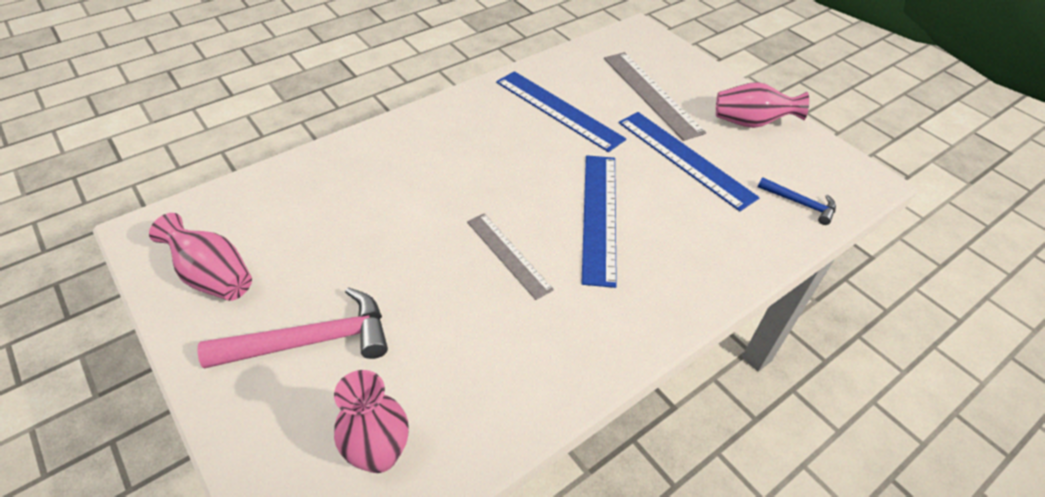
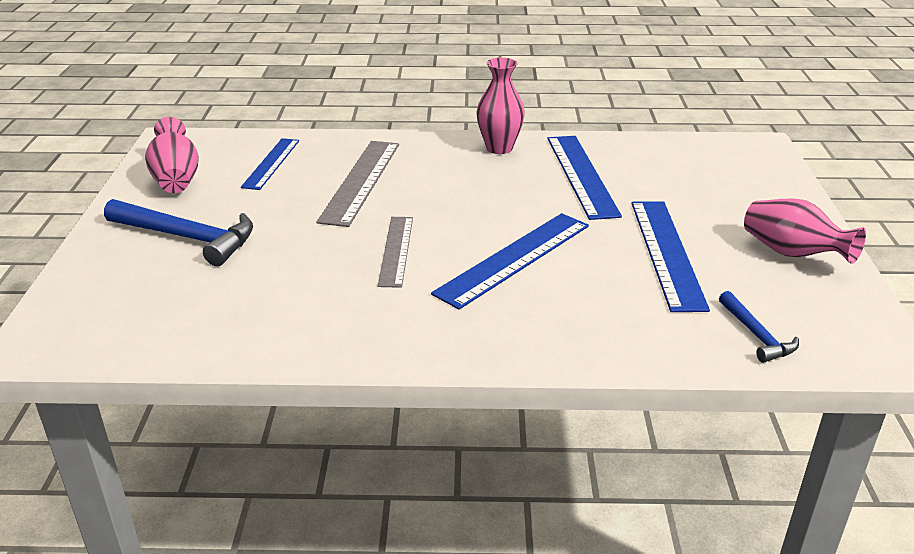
camera: 40 degrees right, 15 degrees down
pink hammer [197,287,388,368] -> blue hammer [104,199,253,266]
pink vase [334,370,409,473] -> pink vase moved to [477,58,525,154]
grey ruler [604,52,706,141] -> grey ruler moved to [317,141,399,227]
none -> blue ruler [241,138,299,190]

